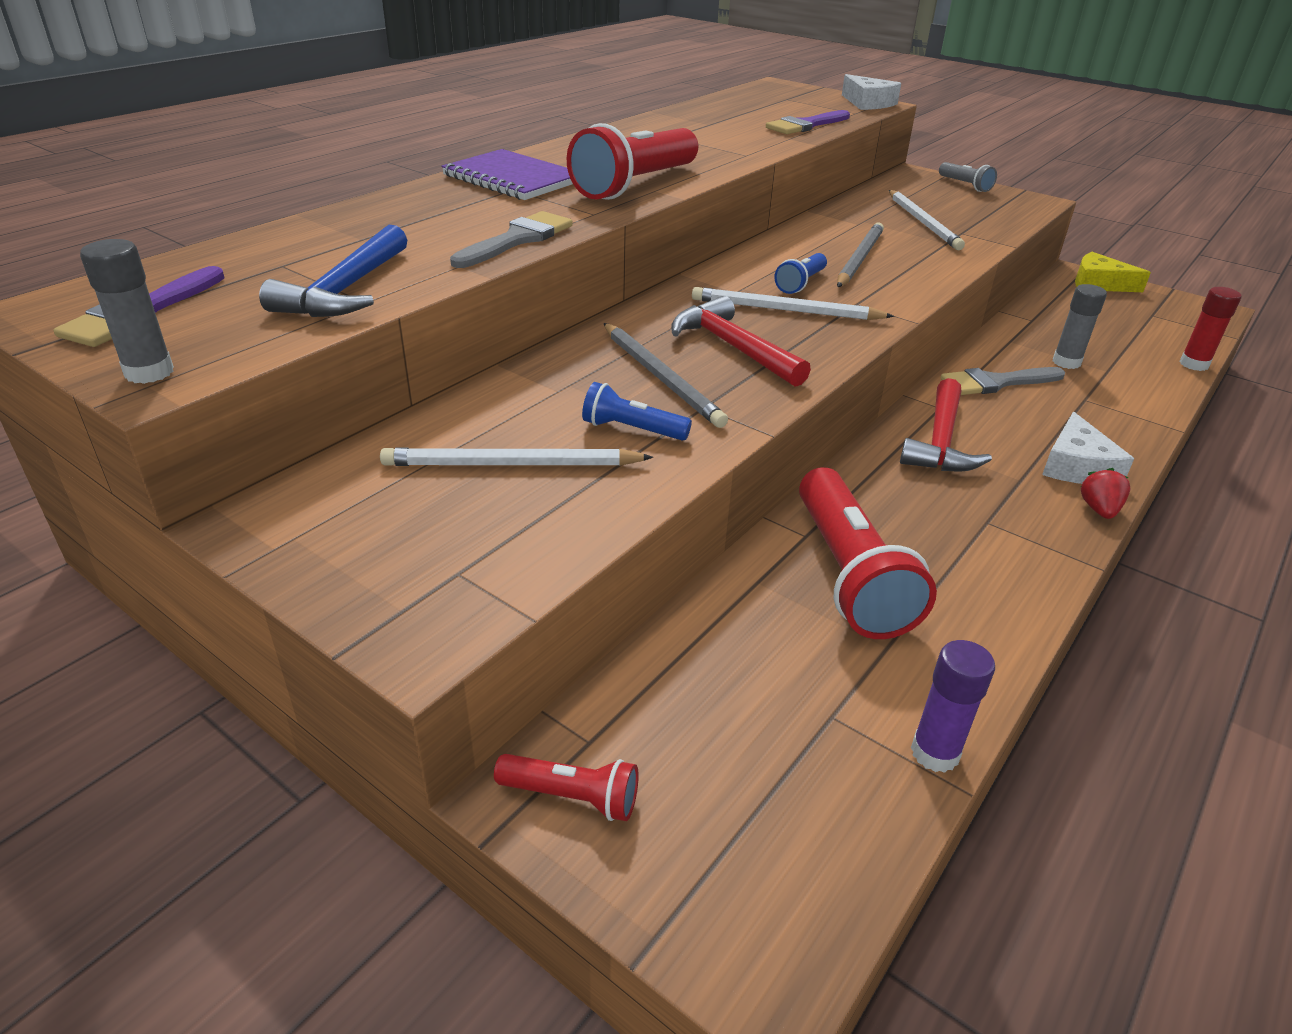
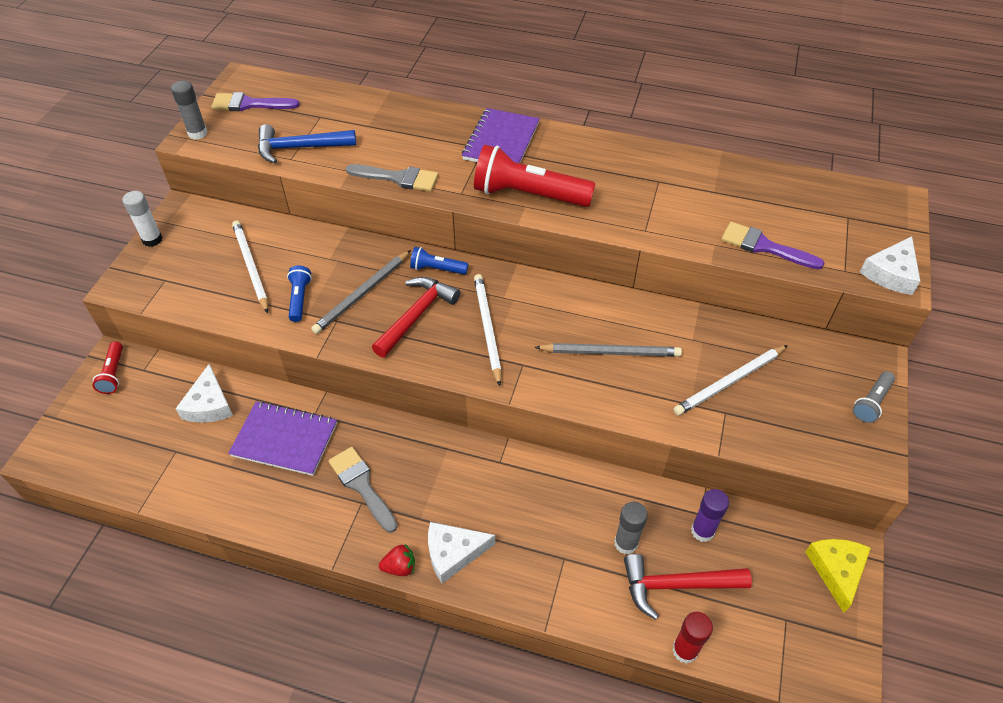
camera: 70 degrees right, 15 degrees up
blue flashlight [774,253,827,294] -> blue flashlight moved to [410,247,468,275]
red flashlight [799,467,937,639] -> purple notebook [228,401,337,476]
red hammer [900,378,992,471] -> red hammer moved to [624,554,752,620]
purple glue stick [911,640,995,773] -> purple glue stick moved to [691,489,729,542]
grey brush [940,367,1065,395] -> grey brush moved to [329,447,398,533]
none -> white glue stick [122,191,163,247]
none -> white cheese [176,364,233,423]

